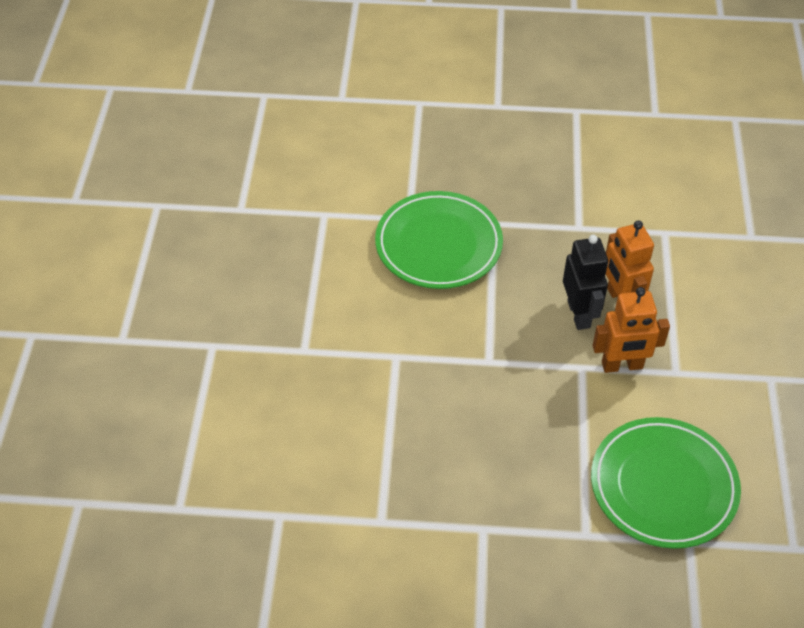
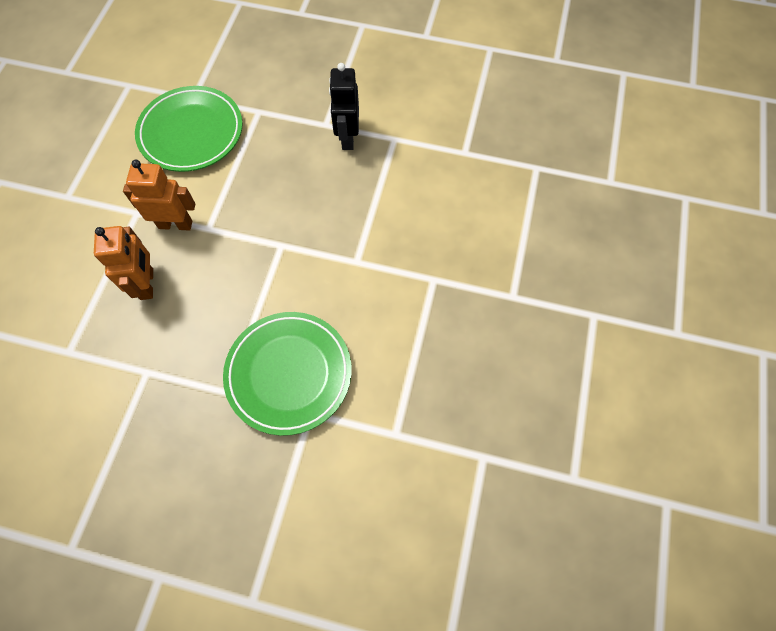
camera: 170 degrees left, 15 degrees up
black robot [563,235,608,330] -> black robot moved to [329,63,359,150]

